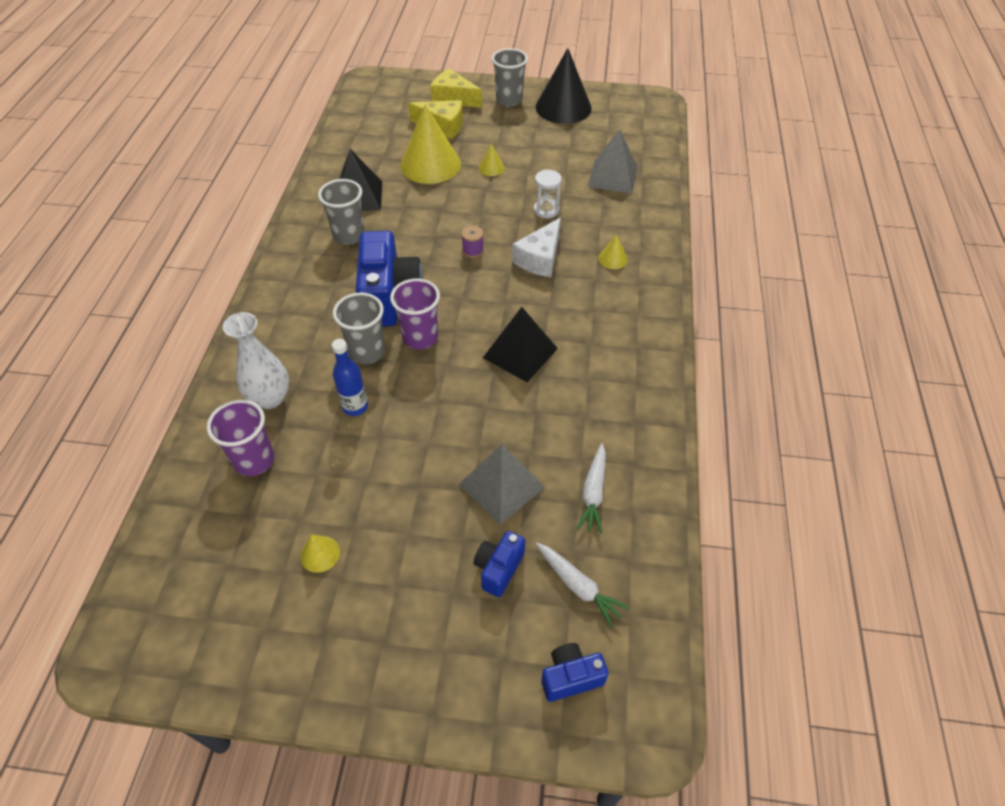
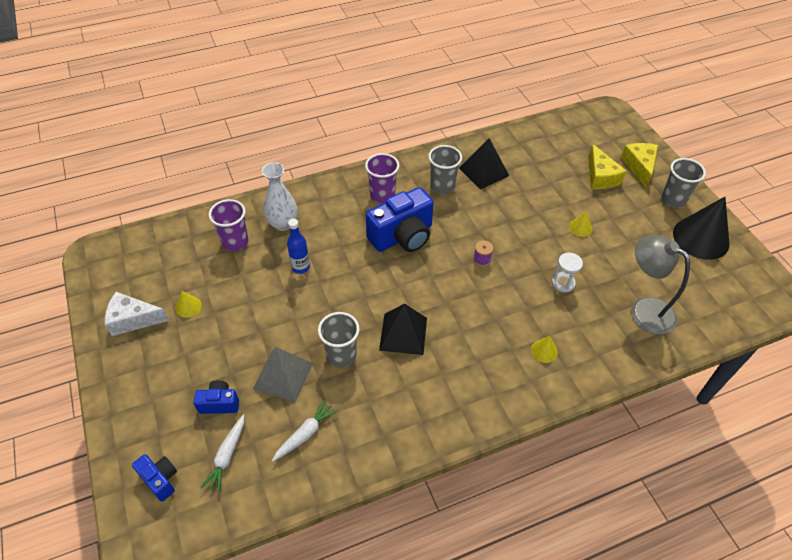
camera: 60 degrees right, 0 degrees up
grey cup [333,293,385,364] -> grey cup moved to [318,312,360,368]
purple cup [390,278,440,349] -> purple cup moved to [365,153,399,203]
yellow cone [400,104,461,184] -> none
white cheese [512,218,561,277] -> white cheese moved to [105,292,169,336]
white carrot [576,443,606,534] -> white carrot turned 150 degrees clockwise [272,400,338,462]
grey pyramid [588,129,637,193] -> grey lamp [631,236,690,334]

